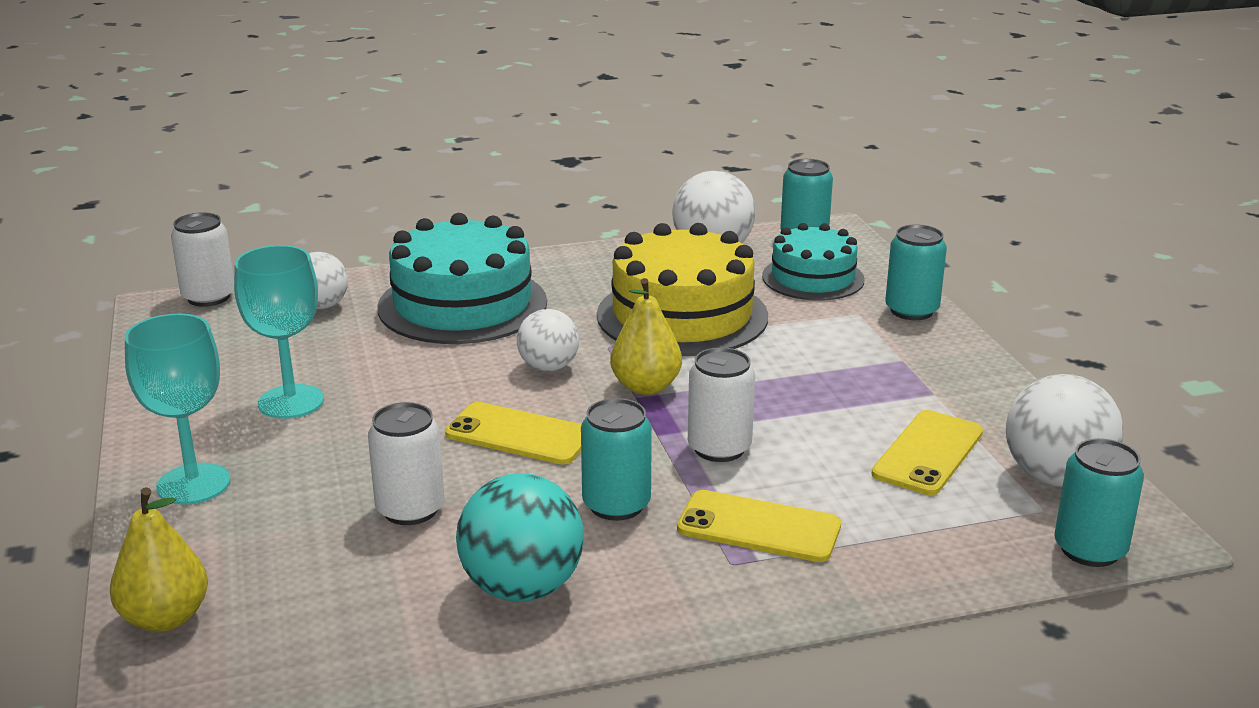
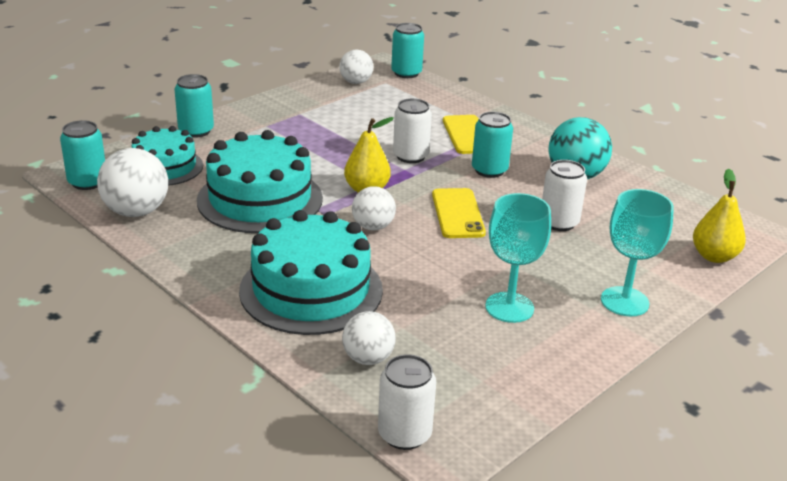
camera: 120 degrees left, 5 degrees up
yellow cake [597,223,768,356] -> turquoise cake [197,130,323,233]
yellow phone [872,410,983,495] -> none
white ball [1006,374,1124,487] -> white ball [339,50,373,84], size x0.64

